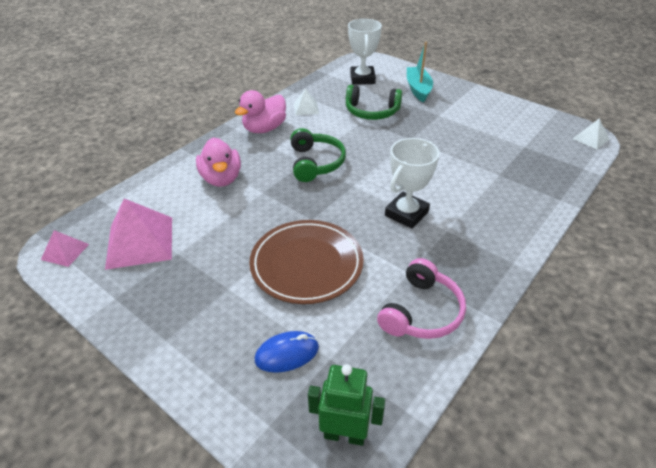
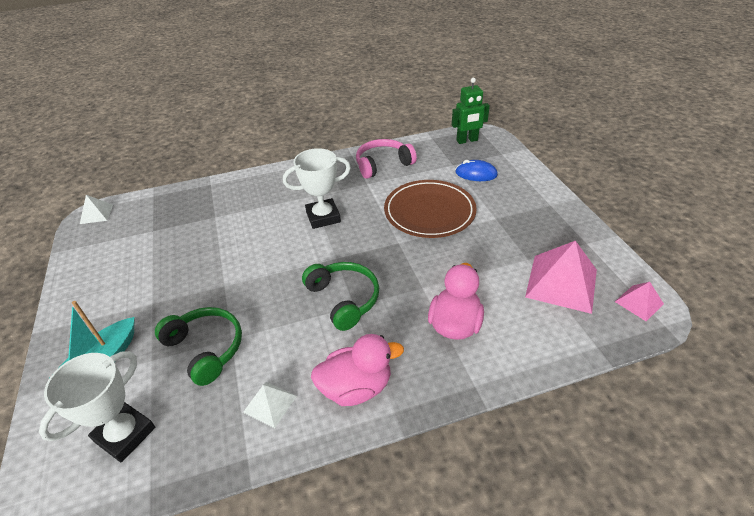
camera: 145 degrees left, 0 degrees up
green headphones [290,128,346,182] -> green headphones turned 120 degrees clockwise [302,262,379,331]
green robot [308,364,385,446] -> green robot turned 60 degrees counterclockwise [452,78,490,144]

